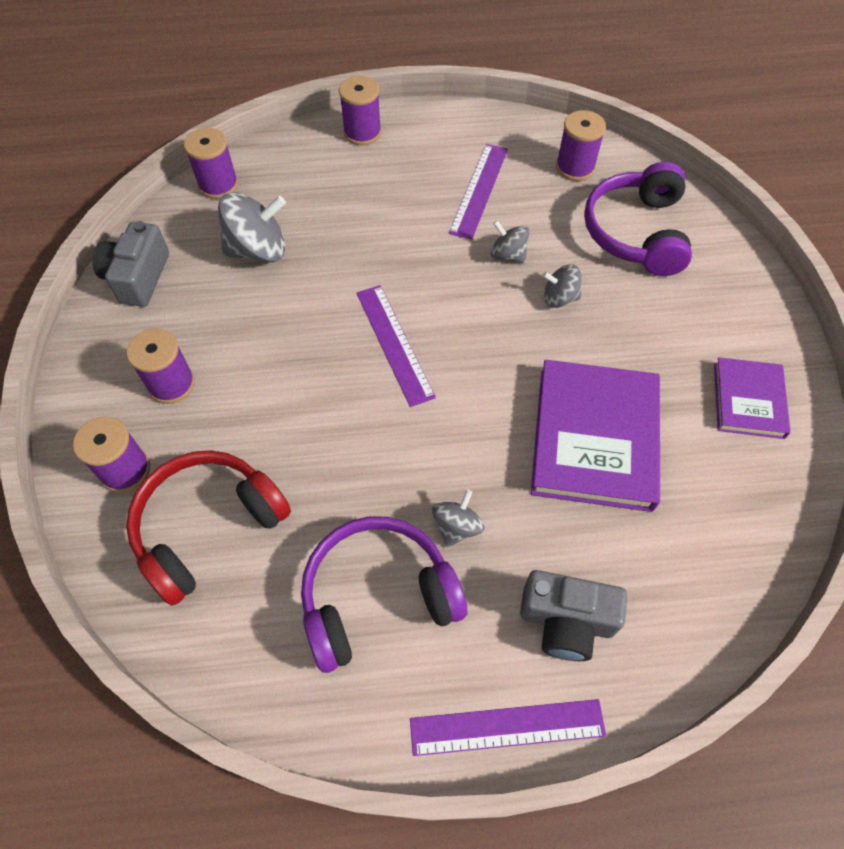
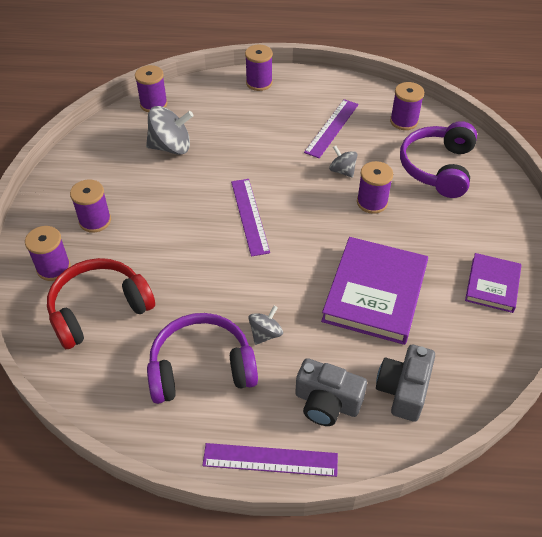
camera: 10 degrees right, 10 degrees down
grey camera [92,221,169,307] -> grey camera moved to [376,345,435,422]
grey spinning top [542,265,582,308] -> purple spool [357,161,393,214]

